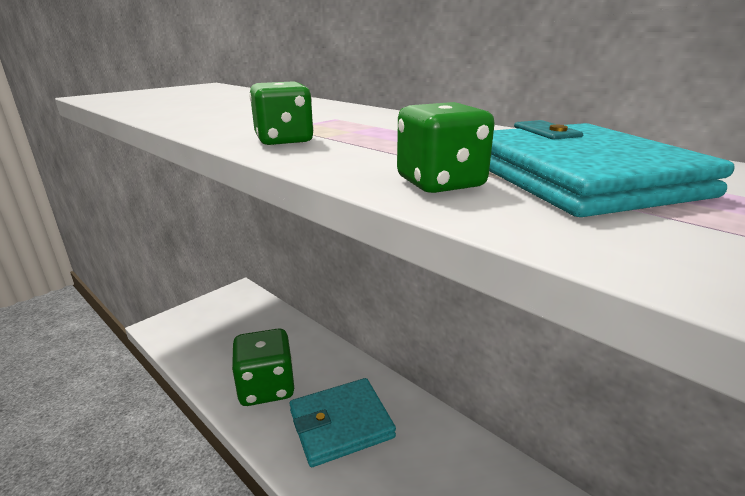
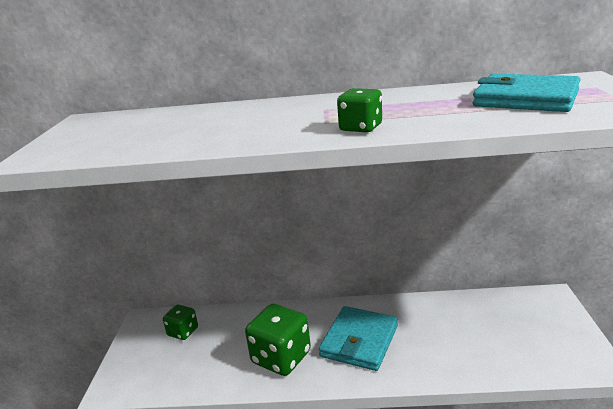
camera: 40 degrees left, 0 degrees up
green dice [397,102,495,193] -> green dice moved to [163,305,198,340]

